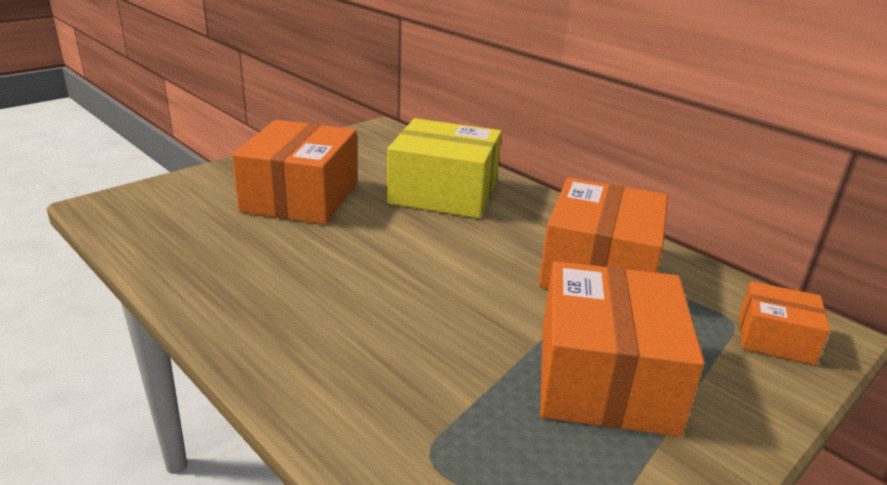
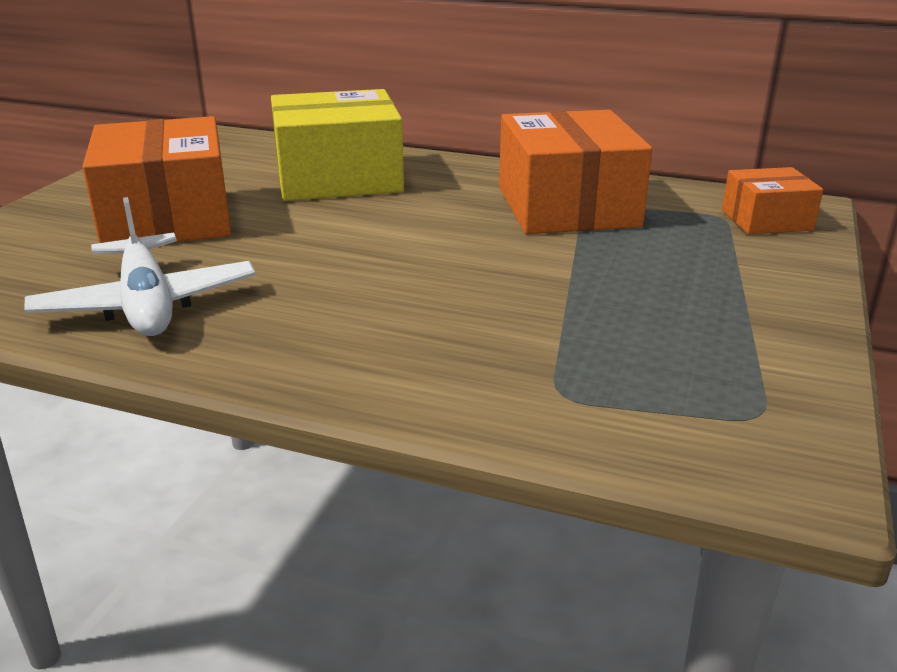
camera: 25 degrees left, 0 degrees up
orange box [540,261,705,437] -> none
none -> white plane [24,197,256,336]

